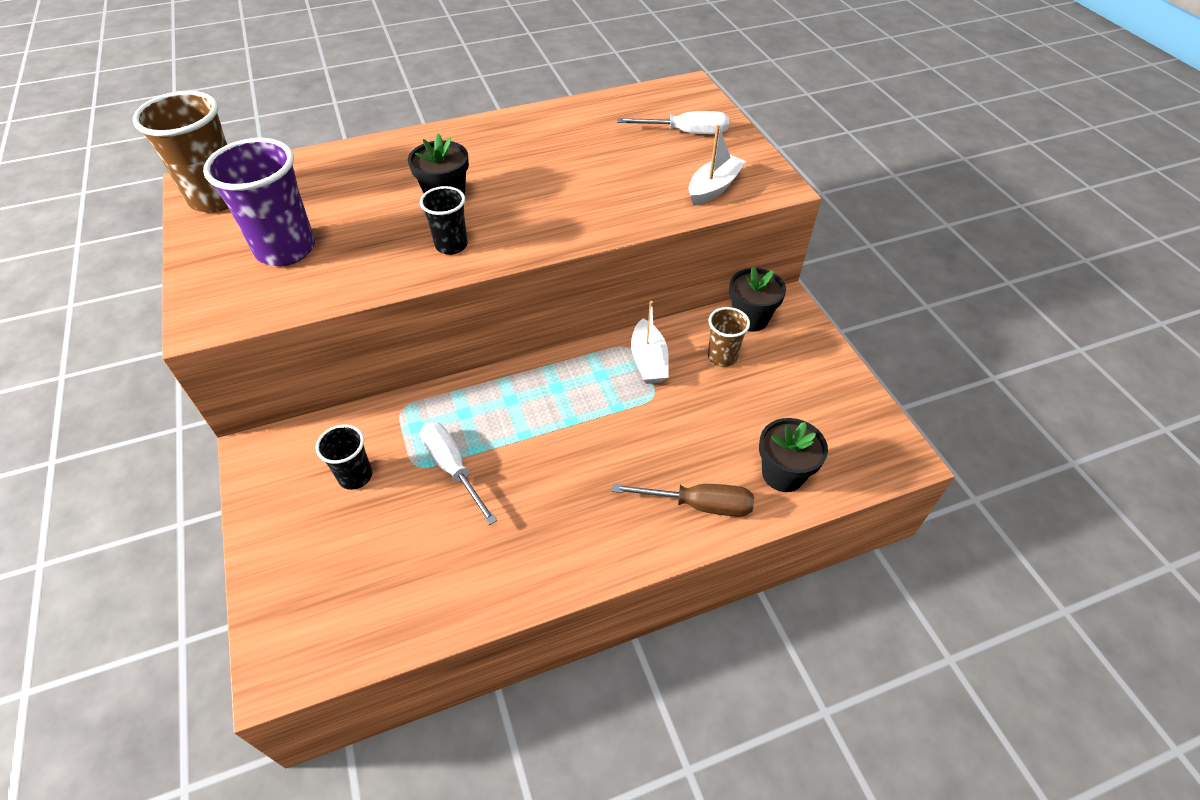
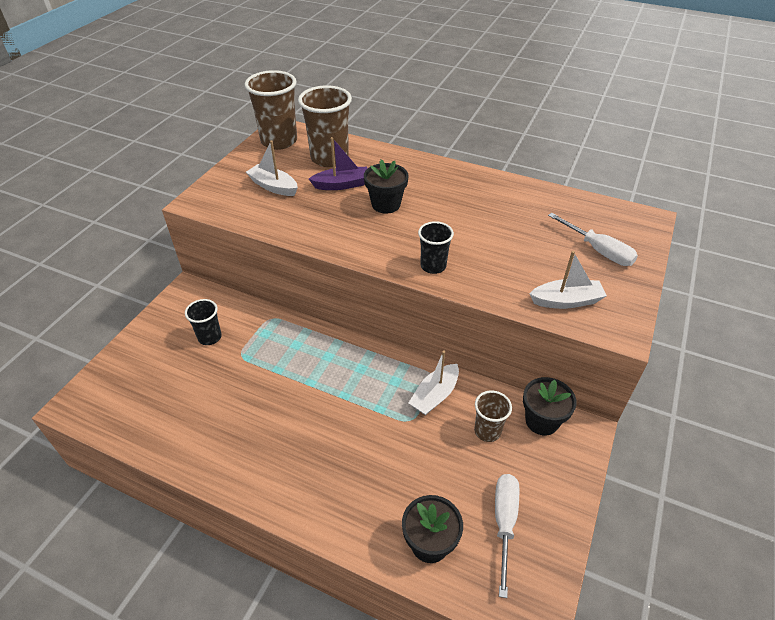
camera: 45 degrees right, 5 degrees down
purple cup [203,138,315,266] -> white boat [246,141,298,196]
black cup [420,186,468,255] -> black cup moved to [418,221,454,274]
white screwdriver [420,422,497,525] -> white screwdriver moved to [495,474,519,598]
brown screwdriver [612,484,754,517] -> none
none -> brown cup [298,86,352,167]
none -> purple boat [309,137,368,190]

